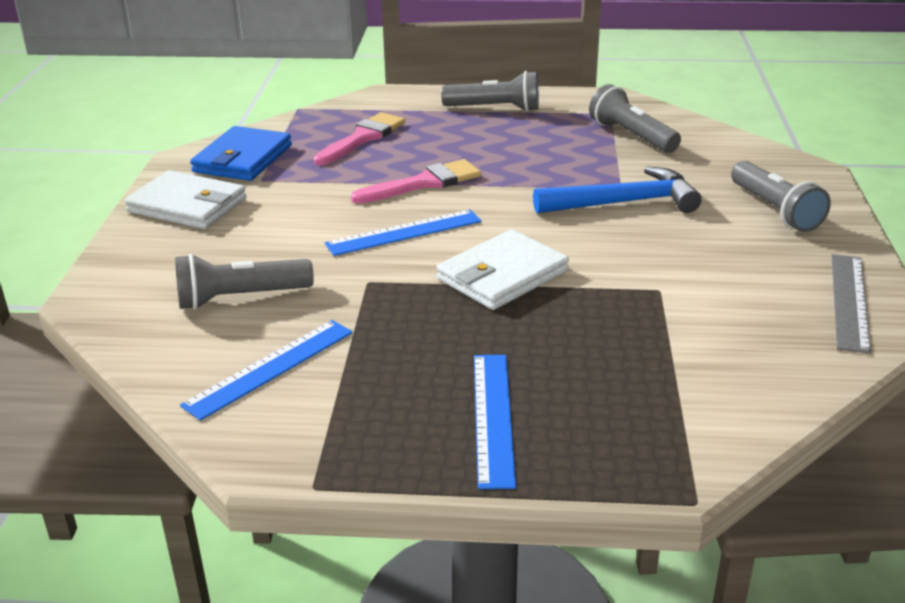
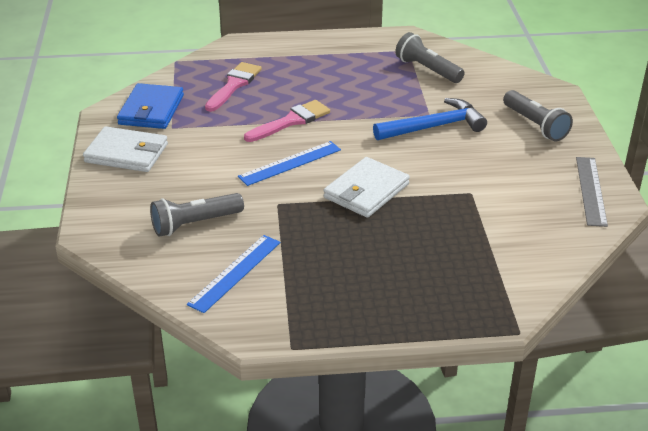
camera: 10 degrees left, 5 degrees up
grey flashlight [441,71,539,112] -> none
blue ruler [474,355,516,489] -> none

